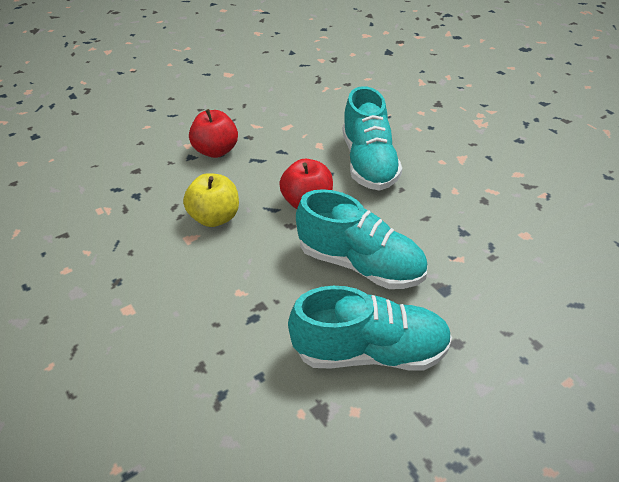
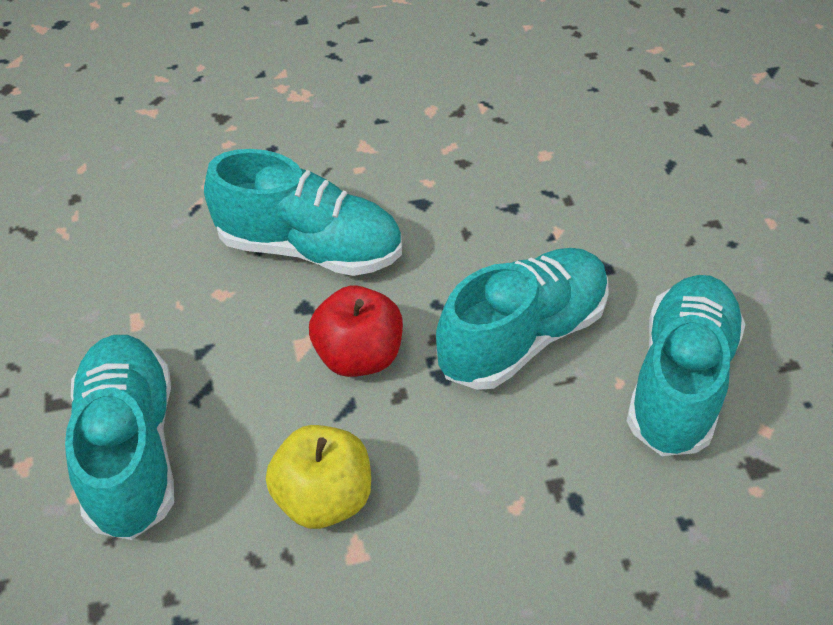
camera: 70 degrees left, 5 degrees up
red apple [189,109,238,158] -> turquoise shoe [65,335,174,540]

